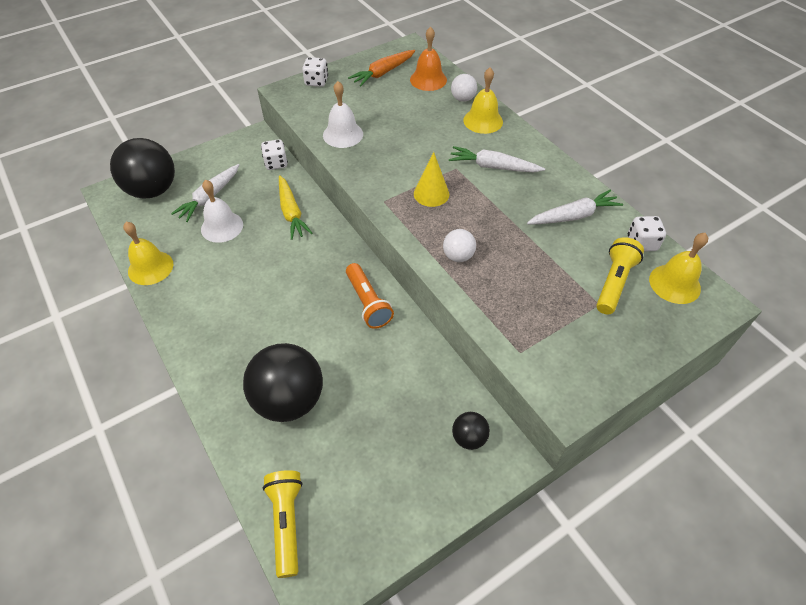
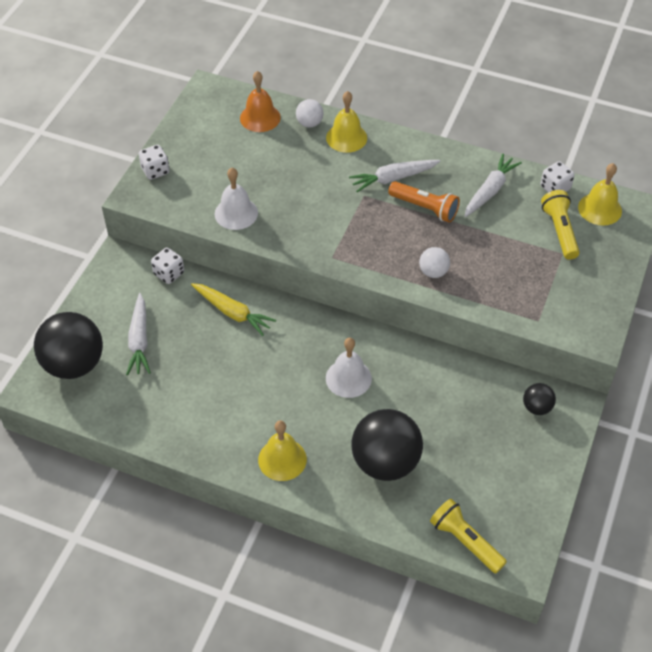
camera: 35 degrees left, 0 degrees up
yellow bell [123,222,173,285] -> yellow bell moved to [258,420,307,481]
white bell [201,180,243,243] -> white bell moved to [326,338,372,398]
orange flashlight [346,263,394,329] -> orange flashlight moved to [388,181,460,223]
orange carrot [348,50,415,87] -> none
yellow cone [414,152,449,207] -> none

